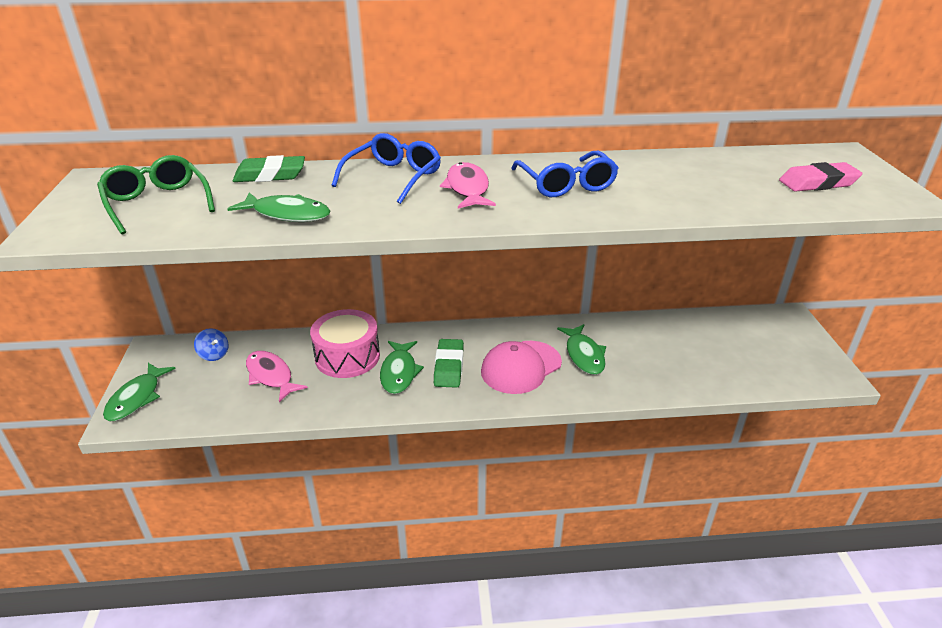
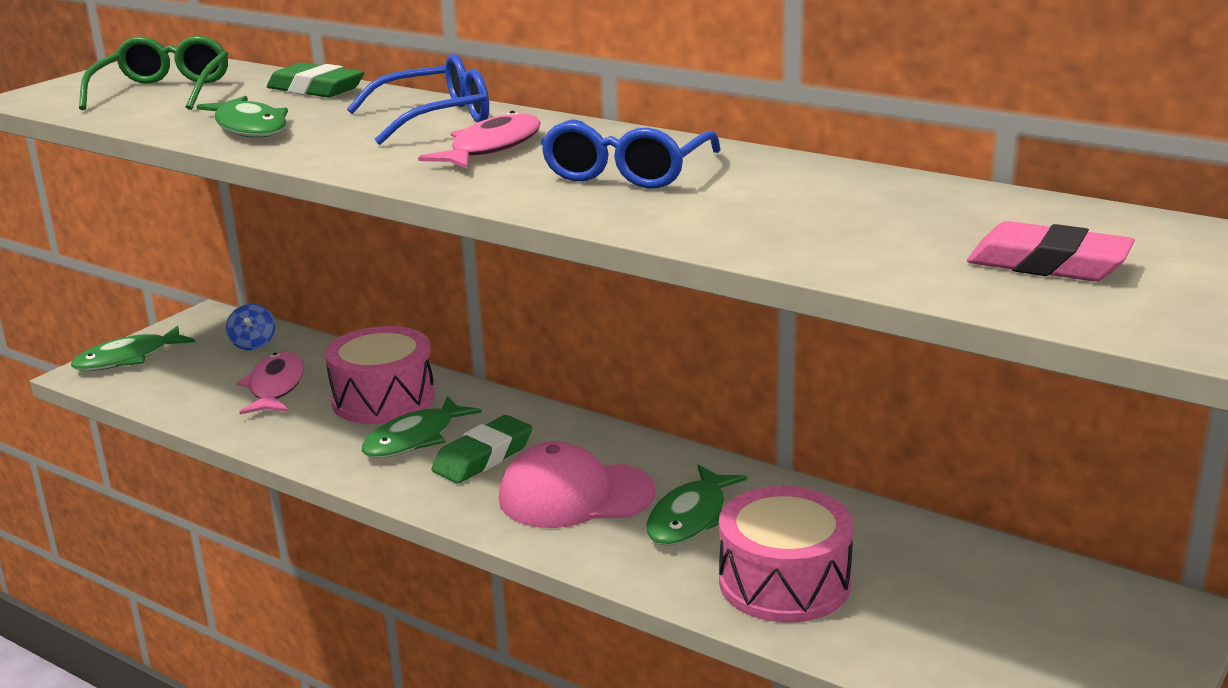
camera: 40 degrees right, 10 degrees down
none -> pink drum [719,486,854,623]

